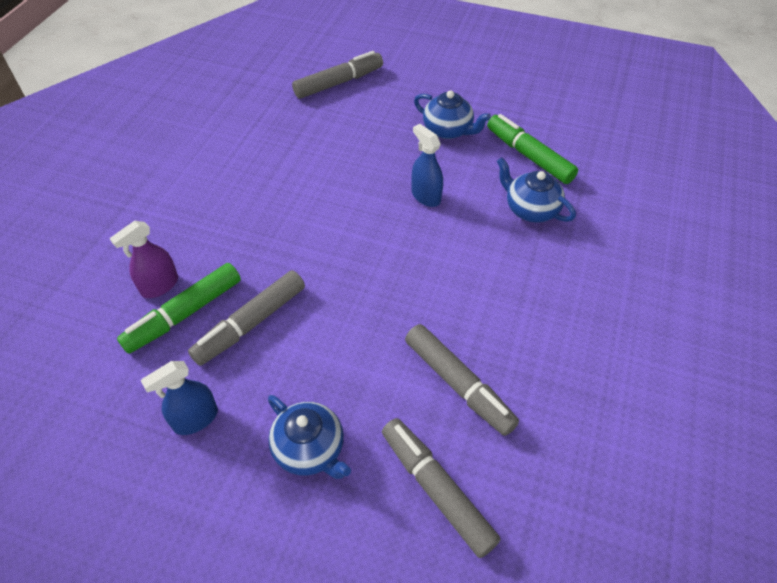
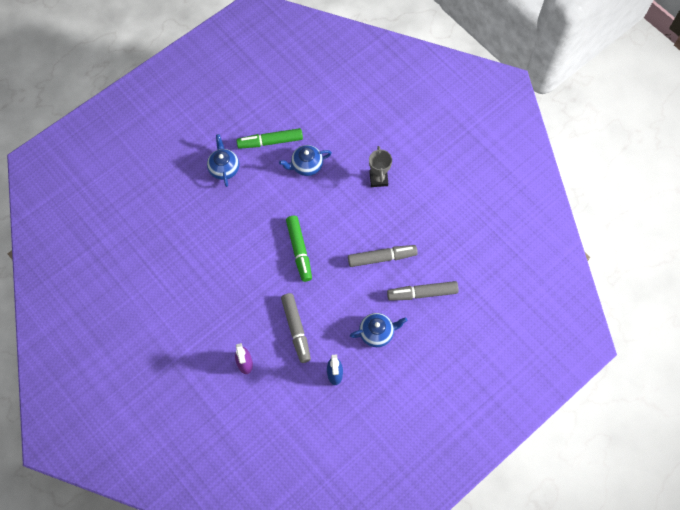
camera: 60 degrees left, 15 degrees up
green marker [117,263,241,354] -> green marker moved to [286,216,312,282]
grey marker [292,51,383,99] -> none
blue spray bottle [412,124,443,207] -> none
blue teapot [414,90,491,139] -> blue teapot turned 75 degrees counterclockwise [207,134,239,187]
none -> grey trophy [369,146,392,187]

